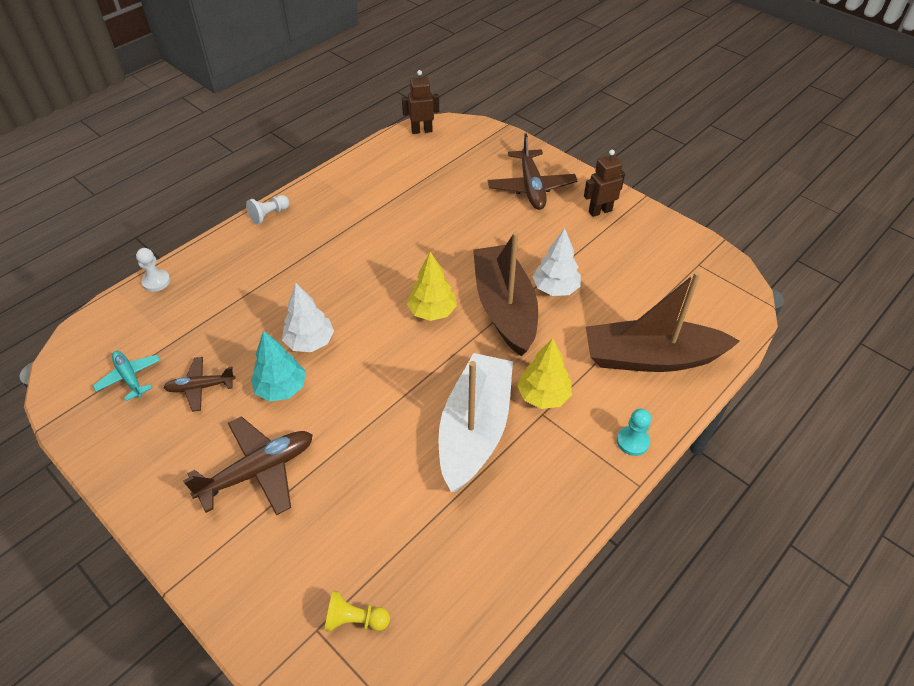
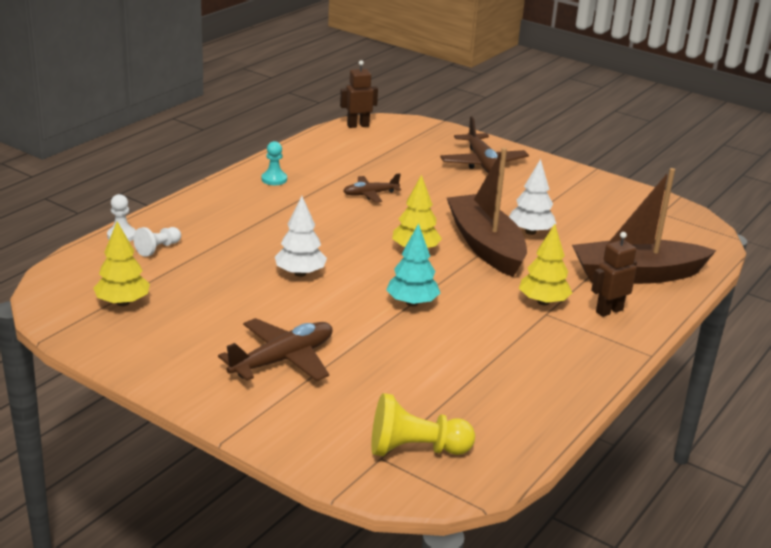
camera: 10 degrees left, 20 degrees down
turquoise plane [93,351,160,401] -> yellow tree [93,222,150,306]
brown plane [163,357,236,412] -> brown plane moved to [343,173,401,203]
white pawn [246,195,289,224] -> white pawn moved to [133,227,181,257]
turquoise tree [251,330,306,402] -> turquoise tree moved to [386,223,440,307]
yellow pawn [324,590,390,632] -> yellow pawn [371,393,475,456], size x1.66
white boat [438,353,513,492] -> none
brown robot [584,150,625,217] -> brown robot moved to [591,232,637,317]
turquoise pawn [617,409,651,456] -> turquoise pawn moved to [262,141,287,185]

